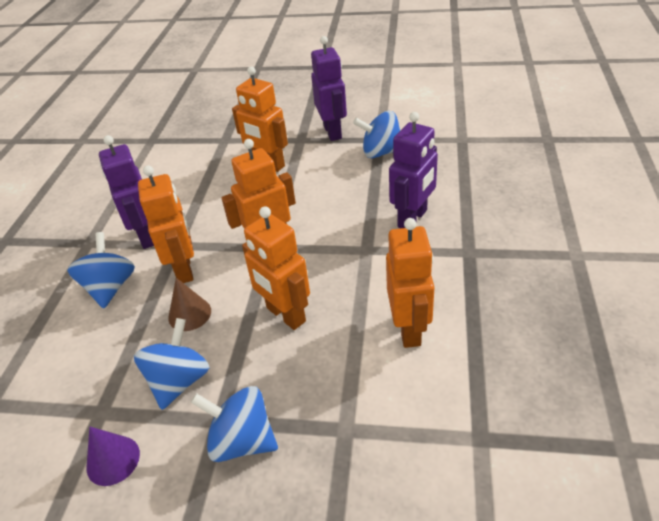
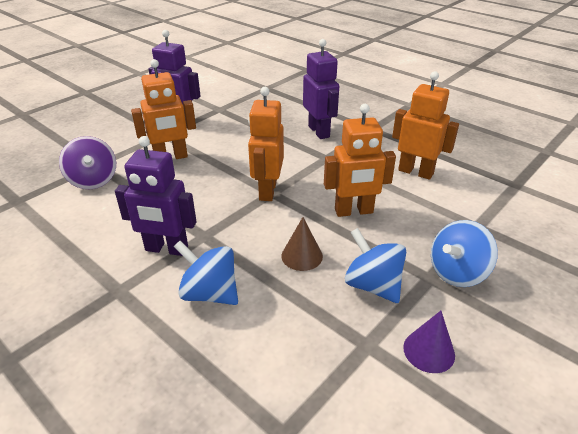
camera: 60 degrees left, 5 degrees down
orange robot [138,165,194,283] -> none
blue spinning top [353,111,400,158] -> none
none -> purple spinning top [59,136,116,189]

